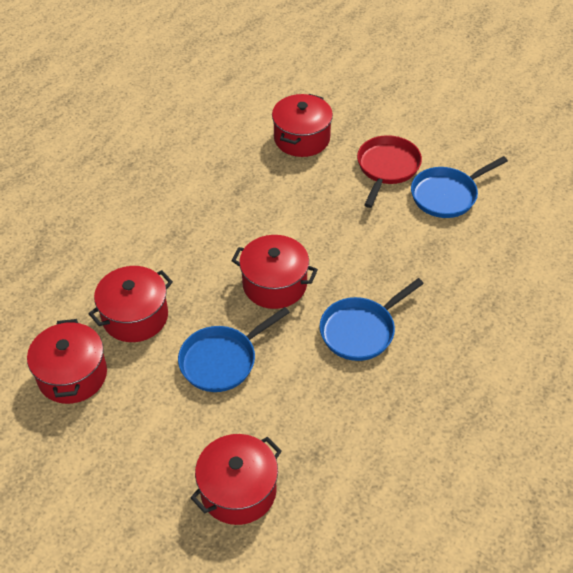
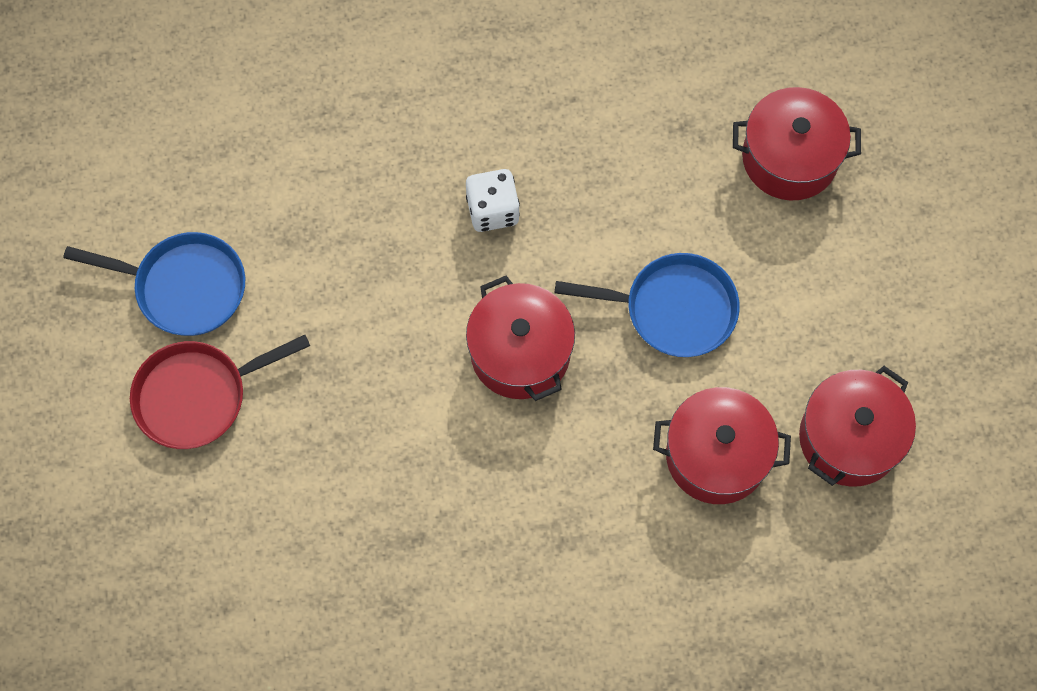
camera: 135 degrees left, 20 degrees up
red pot [272,94,333,157] -> none
blue pan [319,278,424,361] -> white dice [466,169,520,232]

